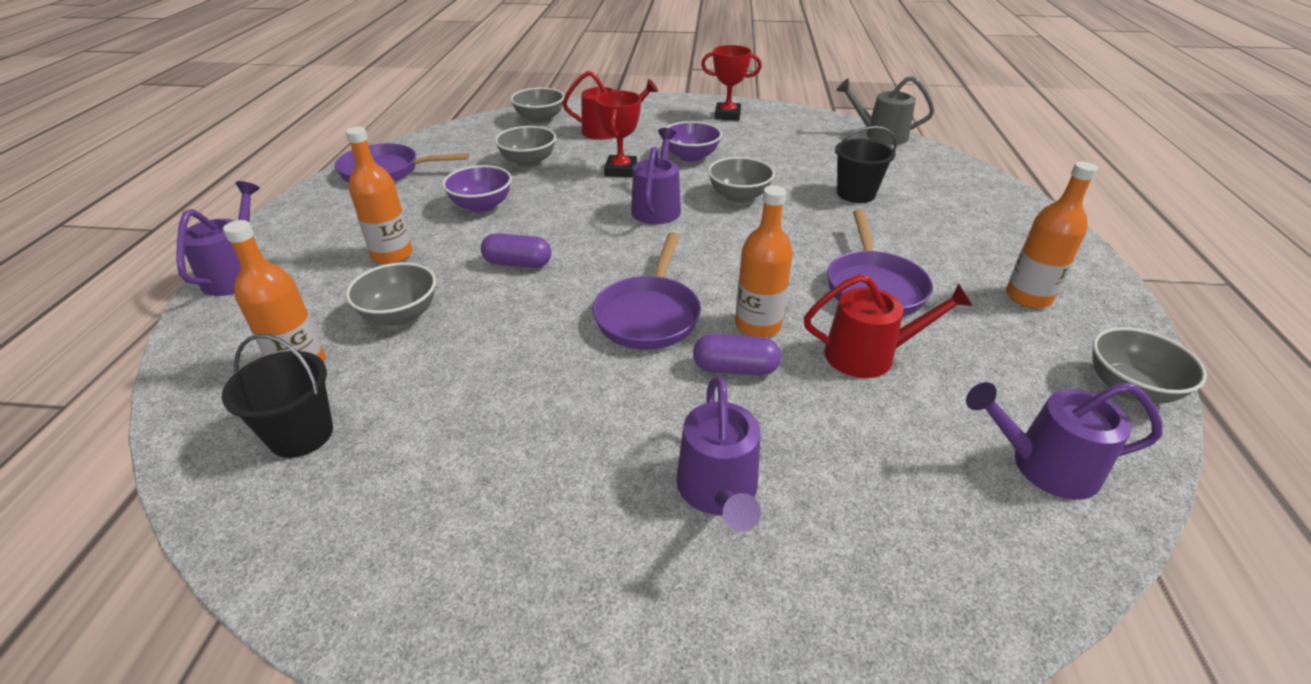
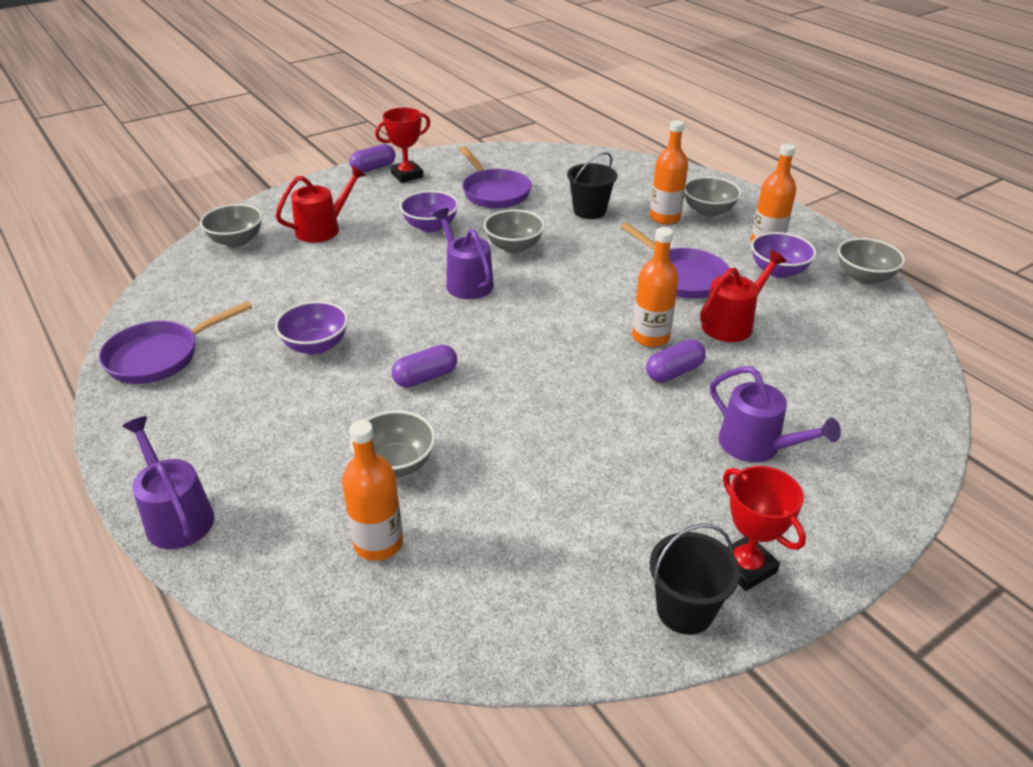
camera: 40 degrees left, 0 degrees up
black bucket [222,334,333,458] -> black bucket moved to [650,523,740,635]
orange bottle [345,127,412,264] -> orange bottle moved to [650,120,688,225]
grey bowl [495,126,556,168] -> grey bowl moved to [685,177,741,217]
purple pan [593,232,701,350] -> purple pan moved to [459,146,532,209]
red trophy [596,90,641,178] -> red trophy moved to [723,466,806,591]
grey watering can [836,76,935,145] -> none
purple watering can [966,382,1163,500] -> none
none -> purple capsule [350,144,396,173]
none -> purple bowl [751,232,816,278]

